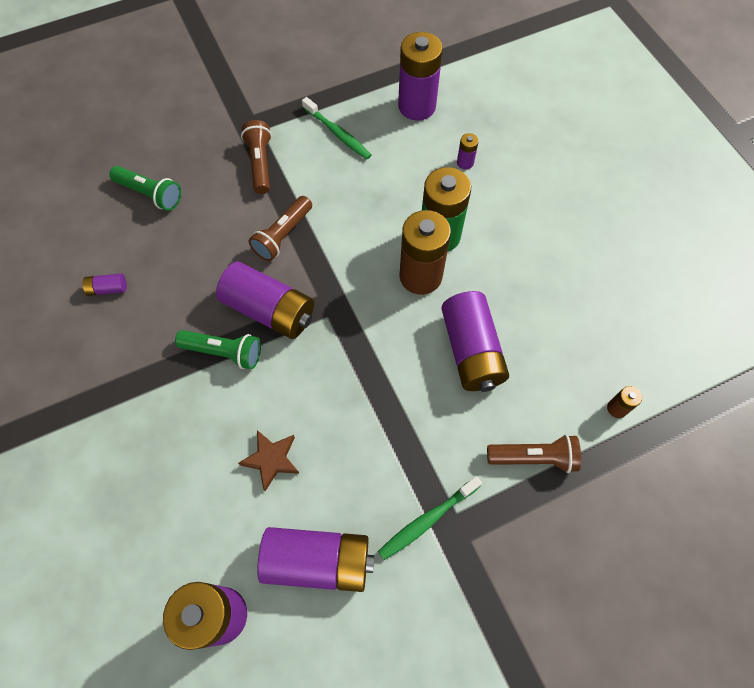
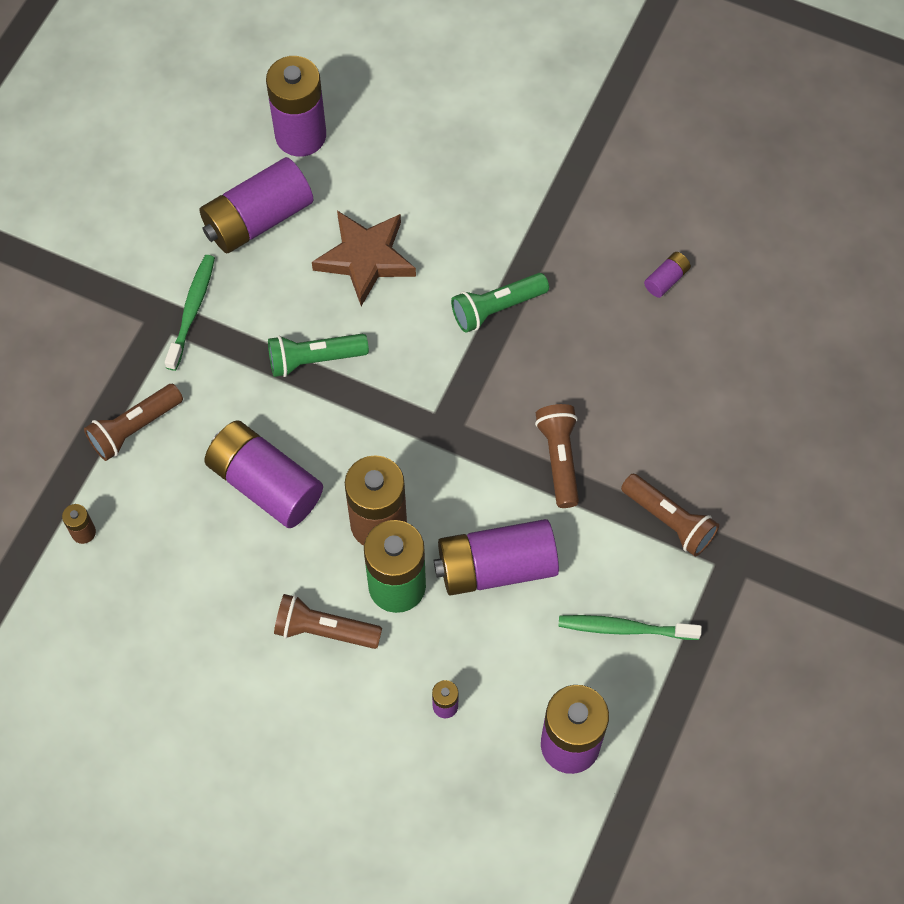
camera: 140 degrees right, 0 degrees up
green flashlight [109,166,181,211] -> green flashlight moved to [268,334,369,377]
purple battery [216,261,314,339] -> purple battery moved to [434,519,559,596]
brown star [238,430,300,491] -> brown star [312,211,416,306], size x1.56
none -> brown flashlight [274,594,382,649]

